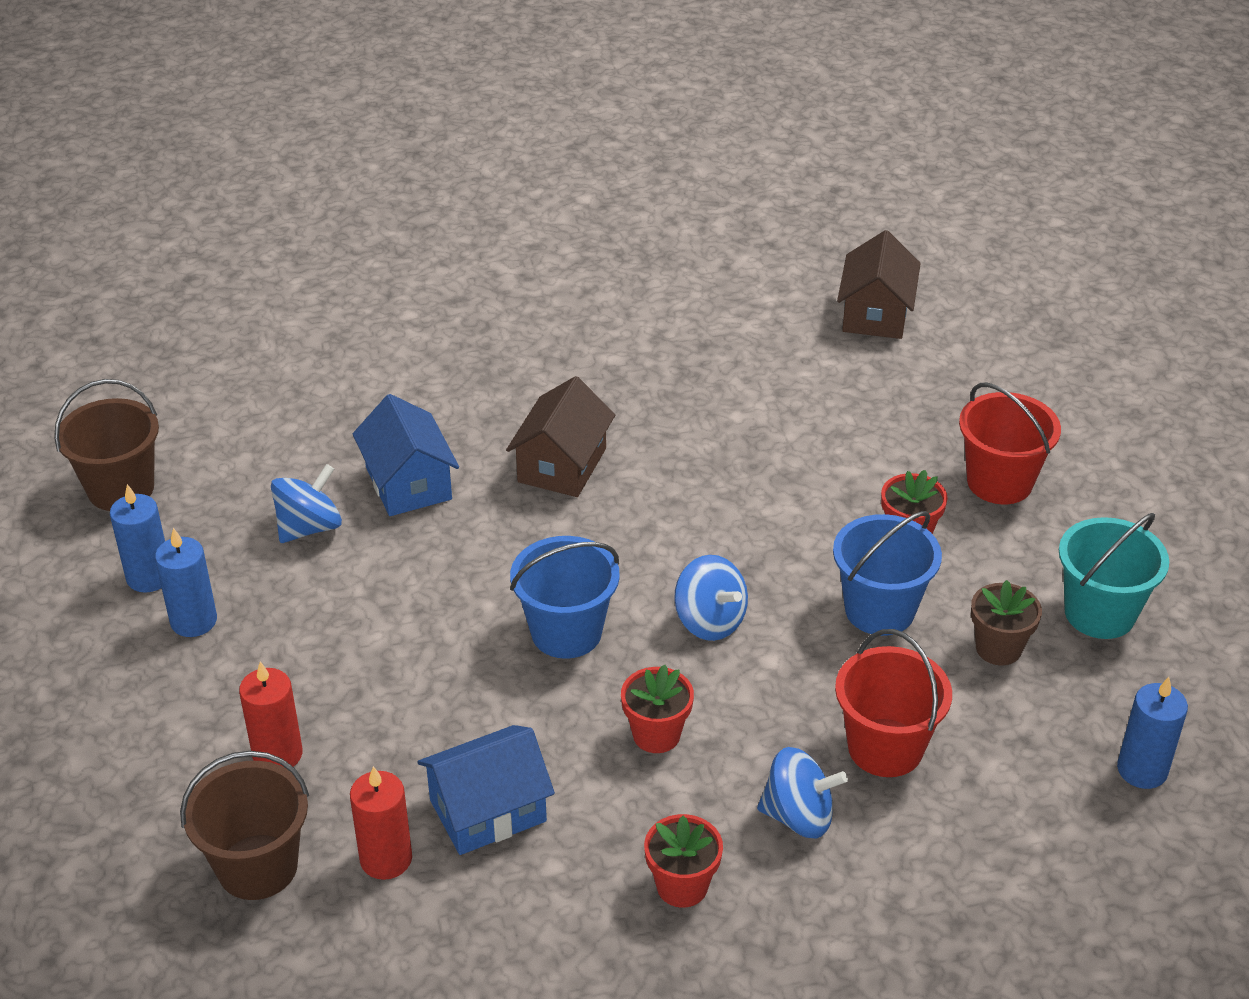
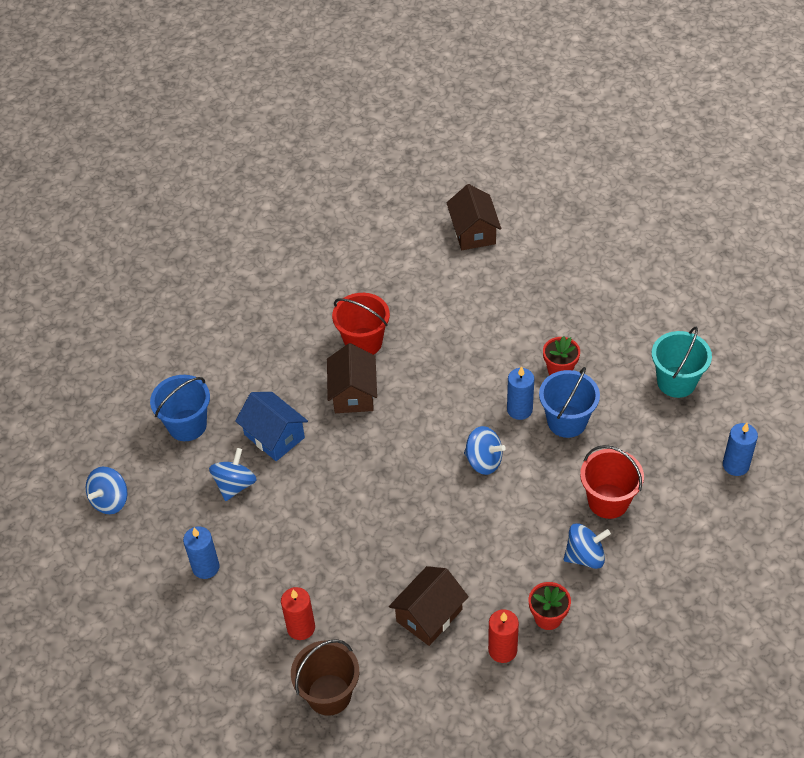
camera: 20 degrees left, 10 degrees up
brown bucket [54,379,159,511] -> blue spinning top [86,467,128,514]
blue candle [110,484,165,593] -> blue candle moved to [507,366,534,420]
red candle [350,766,412,880] -> red candle moved to [488,609,519,663]
blue house [417,725,555,855] -> brown house [389,566,469,646]
blue bucket [510,536,620,659] -> blue bucket moved to [150,375,210,441]
red flower pot [621,665,694,753] -> none
red bucket [959,383,1061,504] -> red bucket moved to [332,293,390,355]
brown flower pot [971,580,1042,665] -> none

